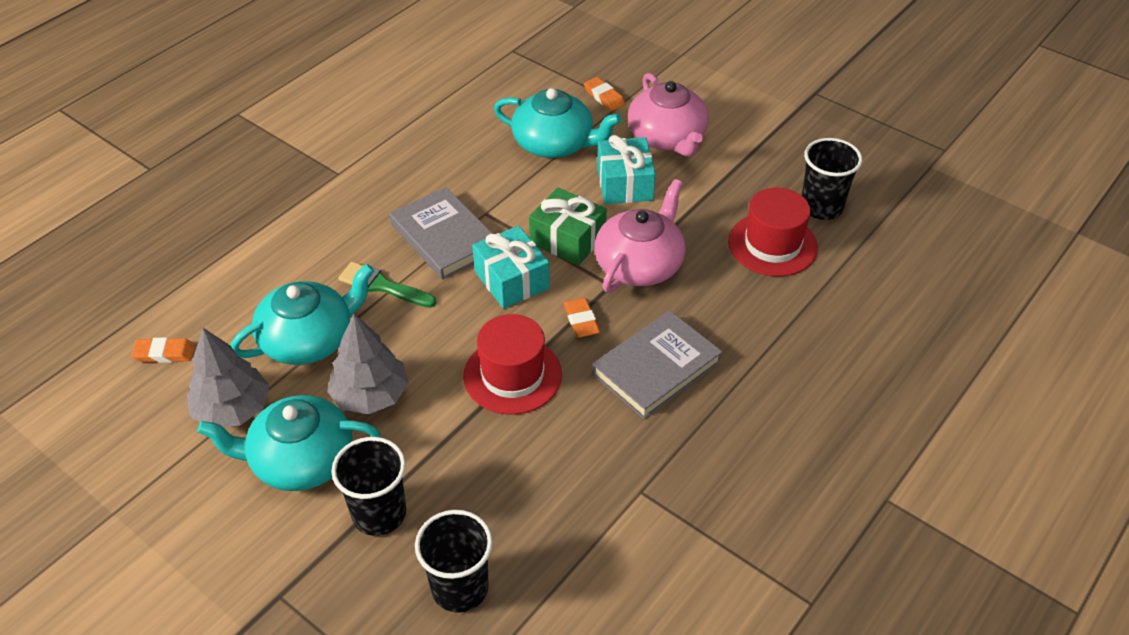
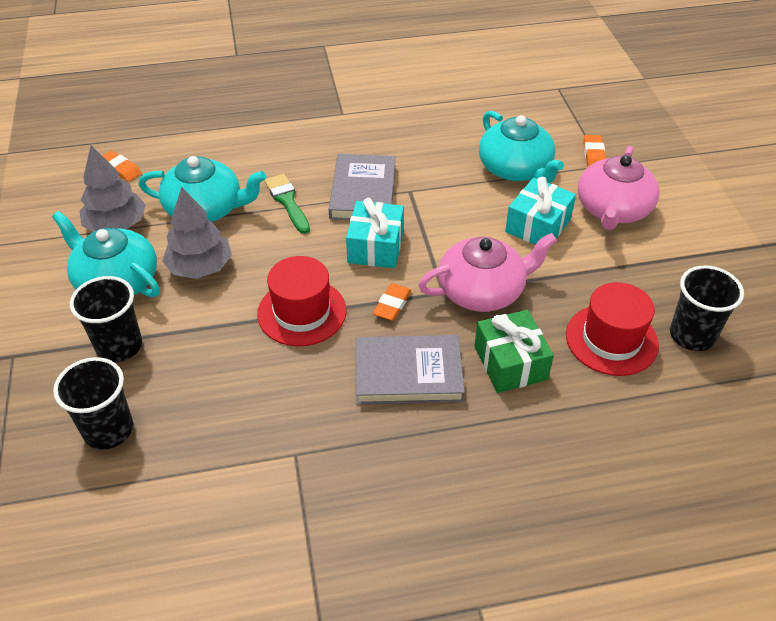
camera: 40 degrees right, 0 degrees up
green gift [529,187,607,266] -> green gift moved to [474,310,554,393]

